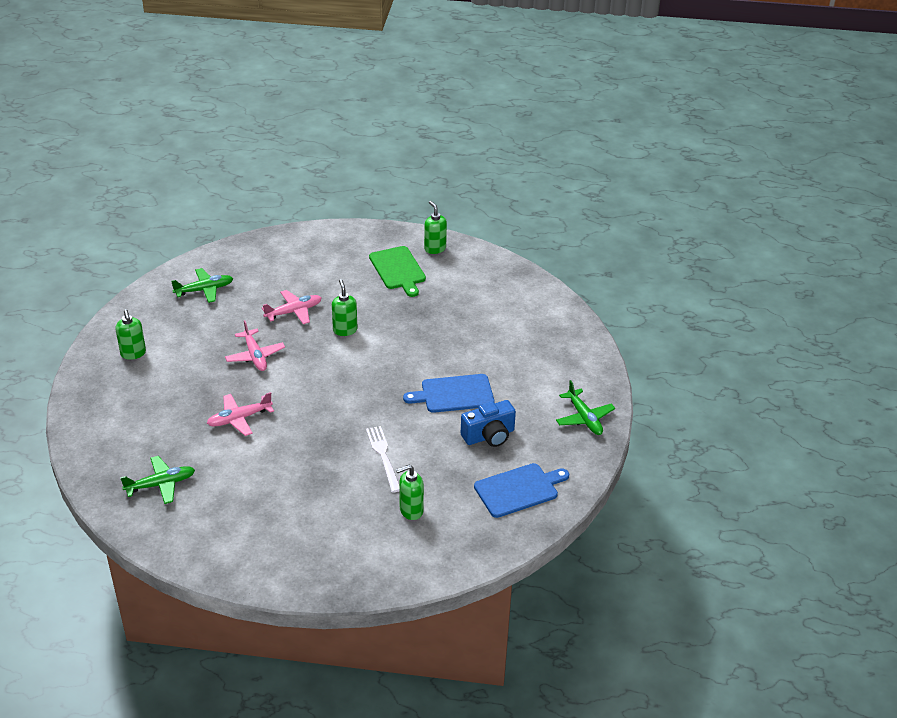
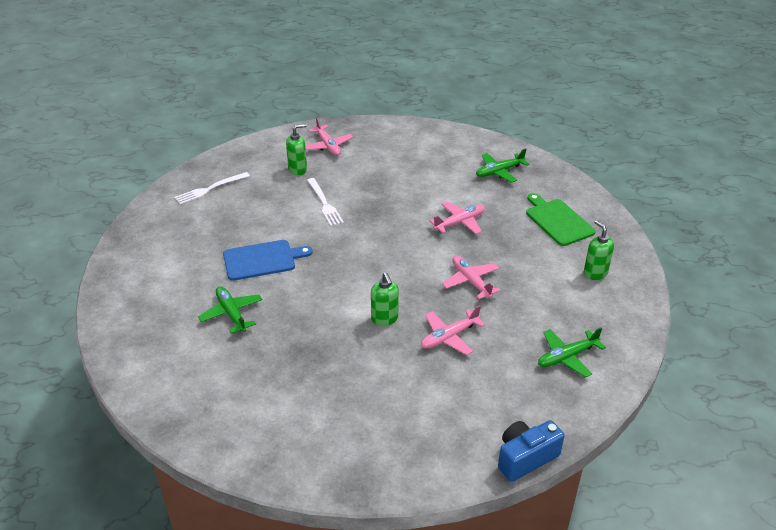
camera: 175 degrees right, 0 degrees up
green cutting board [369,246,426,297] -> green cutting board moved to [526,193,596,246]
green soap dispenser [424,201,447,254] -> none
blue camera [461,400,516,447] -> blue camera moved to [498,420,565,482]
blue cutting board [474,463,569,518] -> white fork [175,172,250,205]
green plane [556,380,615,435] -> green plane moved to [198,286,262,334]
none -> pink plane [305,117,353,156]

